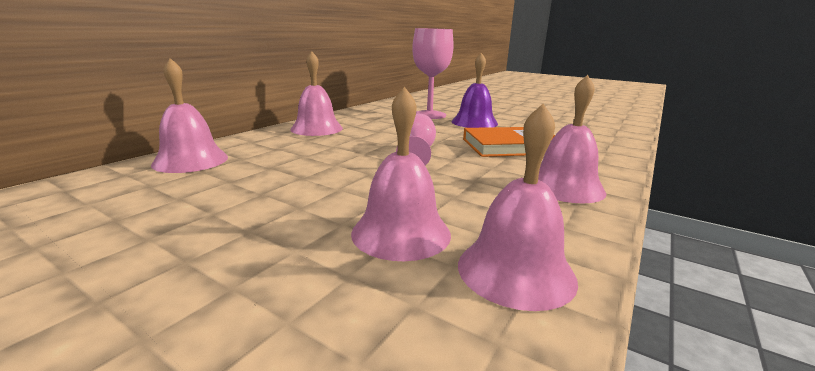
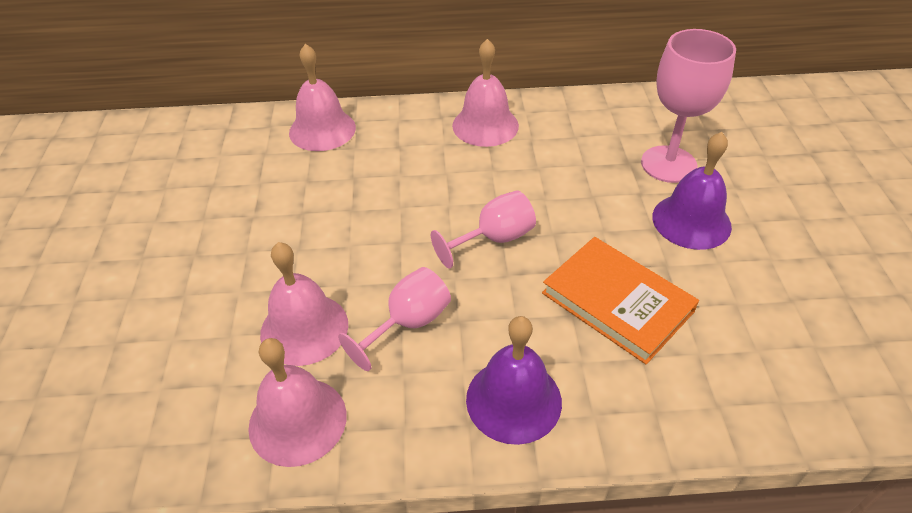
camera: 55 degrees right, 25 degrees up
pink bell [538,75,606,203] -> purple bell [466,316,562,445]
none -> pink goblet [338,267,451,371]

